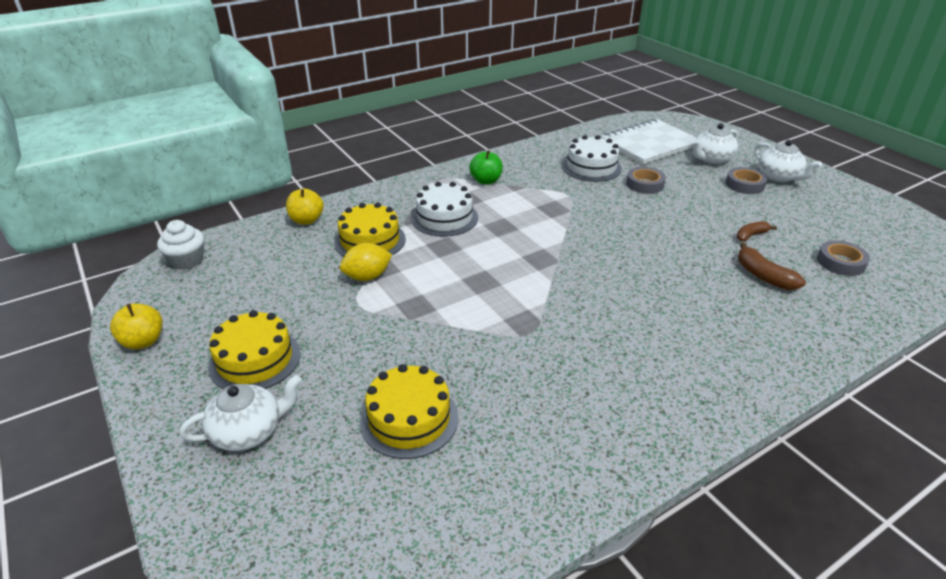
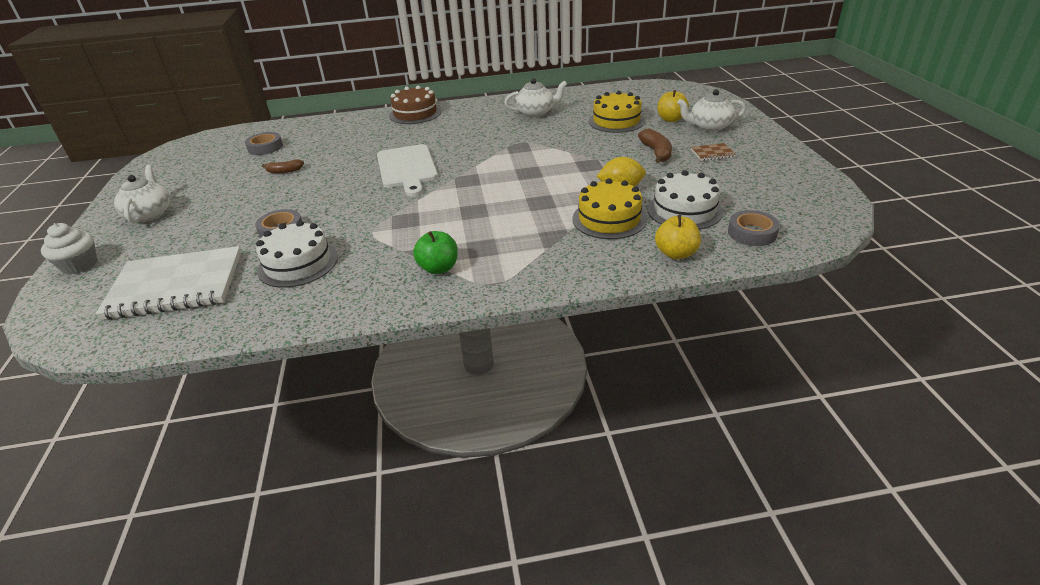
camera: 155 degrees left, 0 degrees up
yellow apple [110,304,163,349] -> yellow apple moved to [657,90,689,122]
white cupcake [157,220,204,270] -> white cupcake moved to [41,223,97,275]
yellow cake [208,310,301,389] -> brown notebook [691,143,736,161]
white cake [411,182,478,237] -> white cake moved to [647,170,723,230]
white teapot [693,123,738,164] -> white teapot moved to [504,78,567,117]
grey tape [726,167,767,194] -> grey tape moved to [728,210,780,246]
brown banana [738,243,806,290] -> brown banana moved to [638,129,672,163]
none -> white cutting board [377,144,438,196]
none -> brown cake [389,85,441,124]

